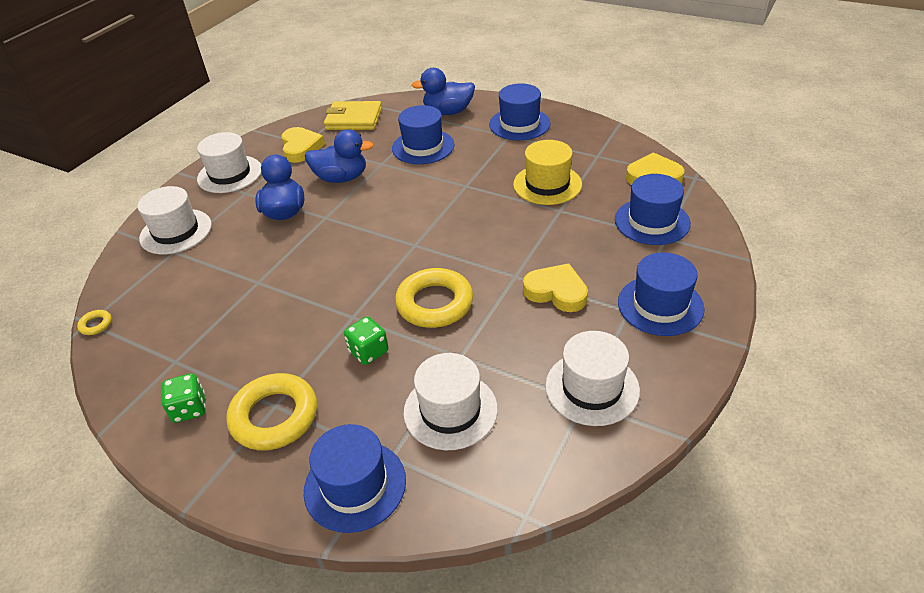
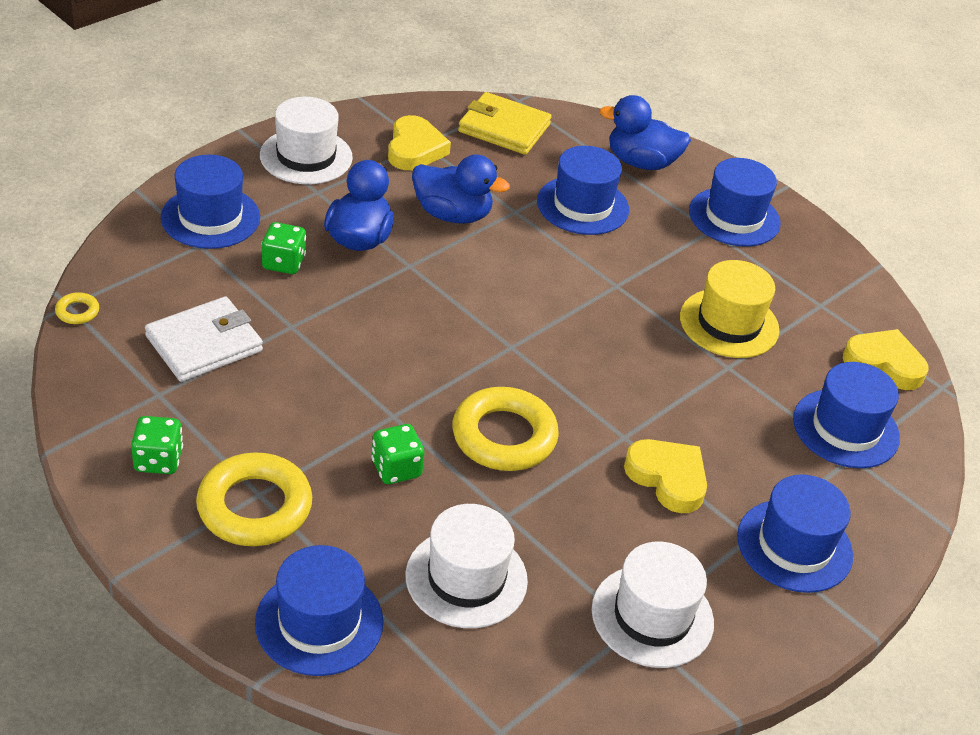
camera: 10 degrees right, 0 degrees up
white hat [137,186,212,254] -> blue hat [161,155,260,249]
none -> white wallet [145,296,263,382]
none -> green dice [261,222,306,274]

